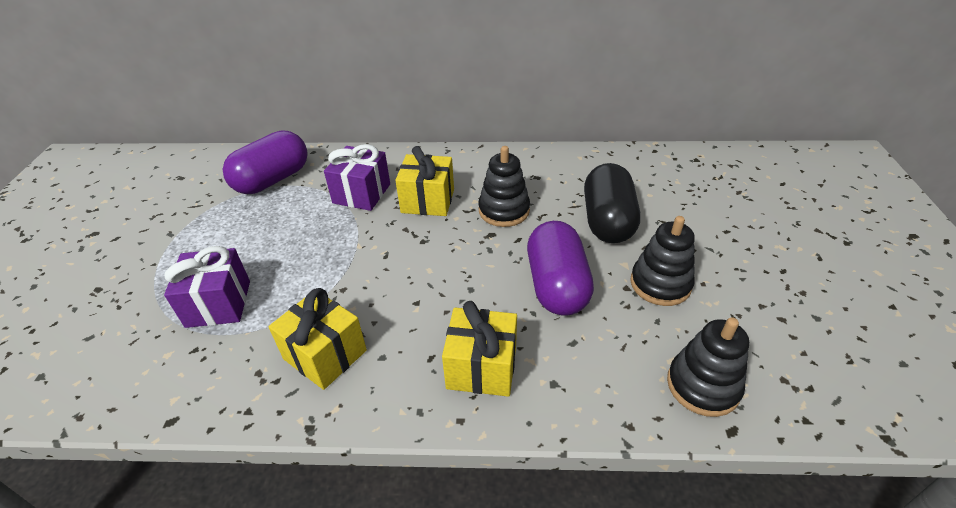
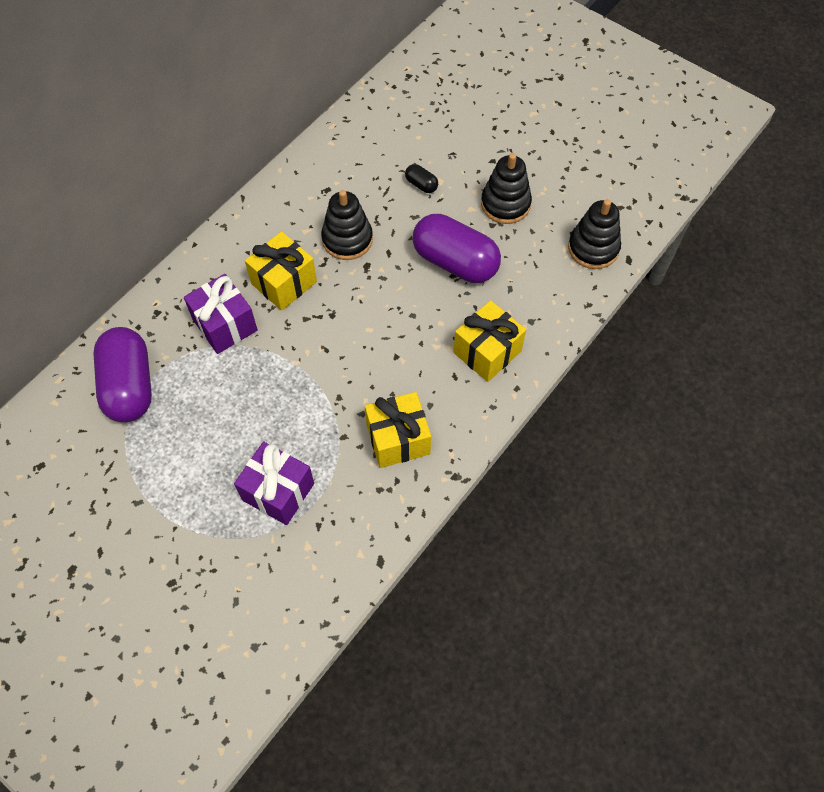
camera: 55 degrees left, 20 degrees up
black capsule [584,163,640,243] -> black capsule [405,164,438,193], size x0.42

